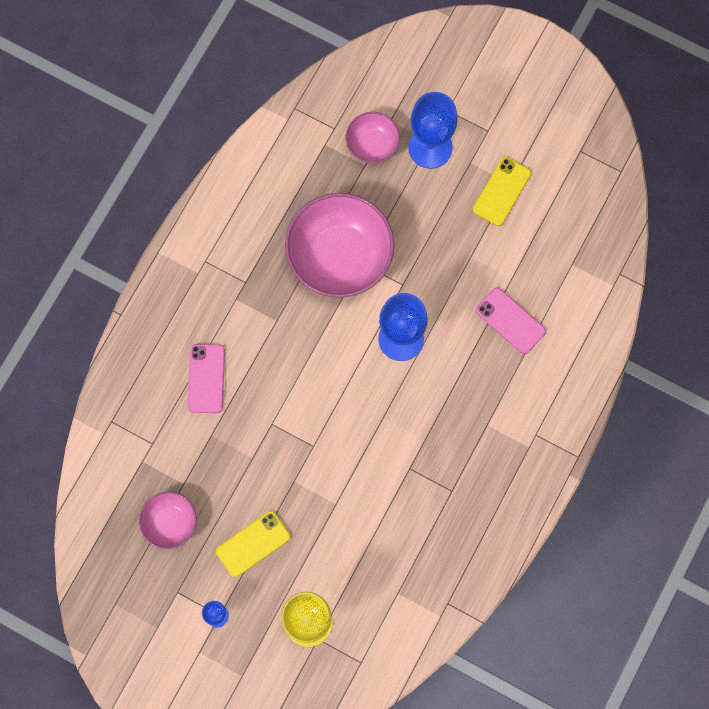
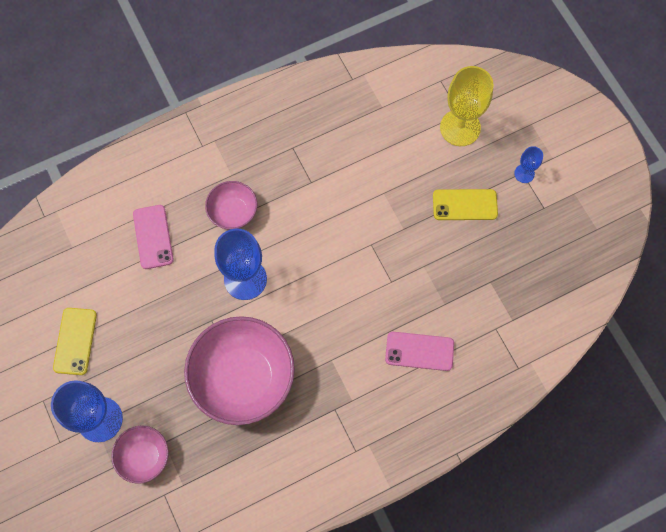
camera: 145 degrees left, 5 degrees down
pink bowl [139,492,197,549] -> pink bowl moved to [205,181,258,229]
pink phone [187,344,225,413] -> pink phone turned 60 degrees clockwise [385,332,454,371]
yellow phone [473,157,531,226] -> yellow phone turned 60 degrees counterclockwise [53,308,97,375]

